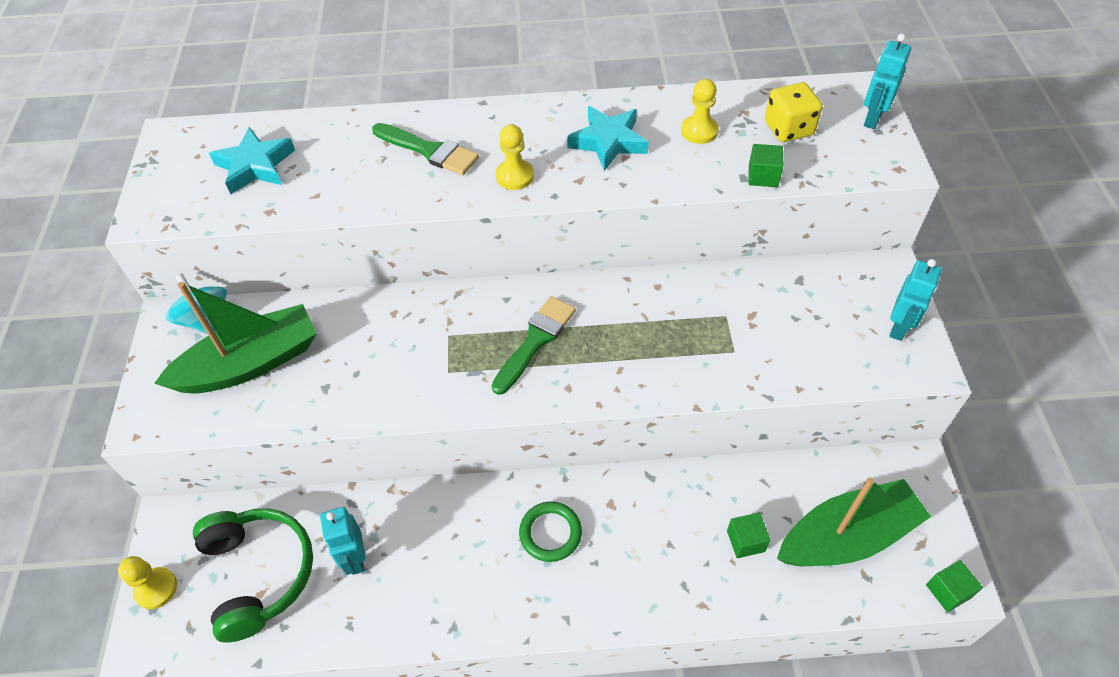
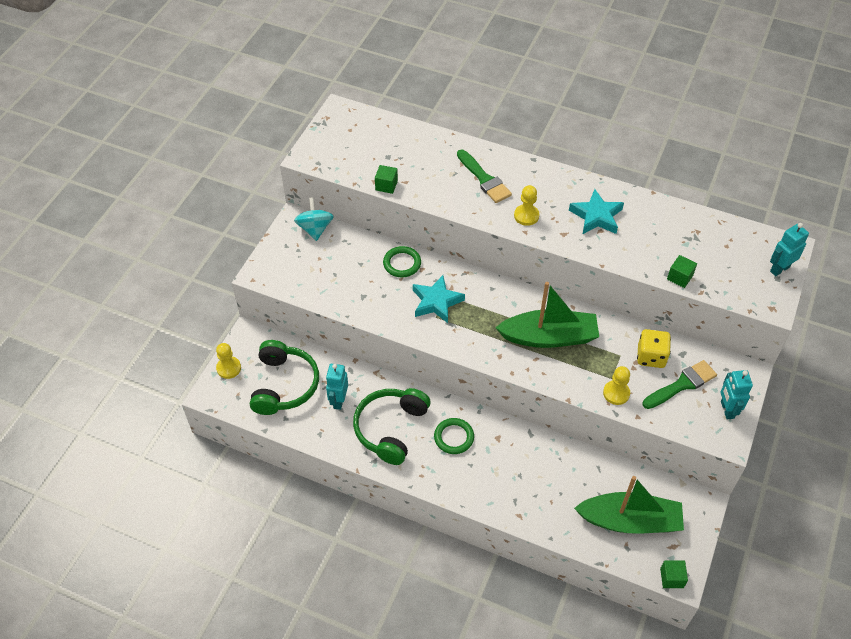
camera: 25 degrees right, 0 degrees up
green boat [154,282,317,394] -> green boat moved to [495,282,599,348]
turquoise star [209,127,295,194] -> turquoise star moved to [413,275,465,323]
green brush [492,296,576,395] -> green brush moved to [643,360,717,409]
yellow pawn [681,79,719,144] -> yellow pawn moved to [603,366,630,405]
green cube [727,513,771,558] -> green cube moved to [375,165,398,194]
yellow dice [765,82,822,142] -> yellow dice moved to [637,329,671,368]
turquoise robot [890,259,942,341] -> turquoise robot turned 120 degrees clockwise [720,370,753,419]
none -> green headphones [353,388,430,465]
none -> green ring [383,246,421,277]

